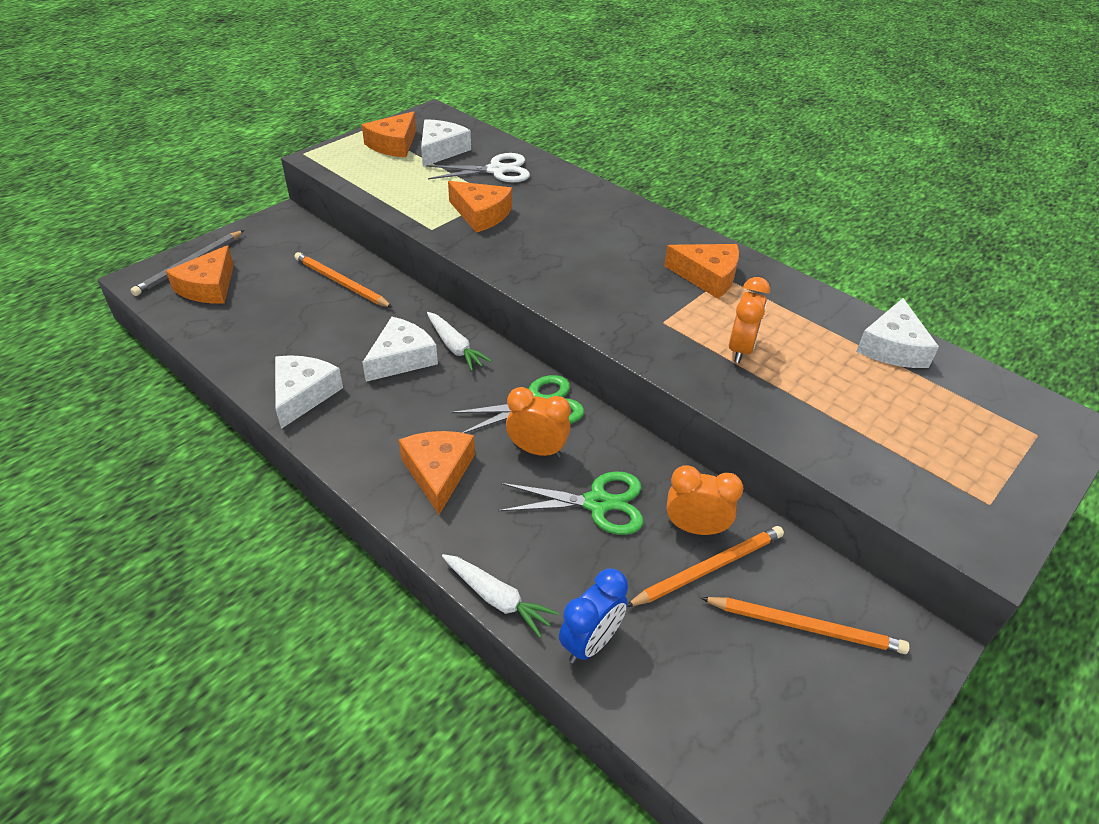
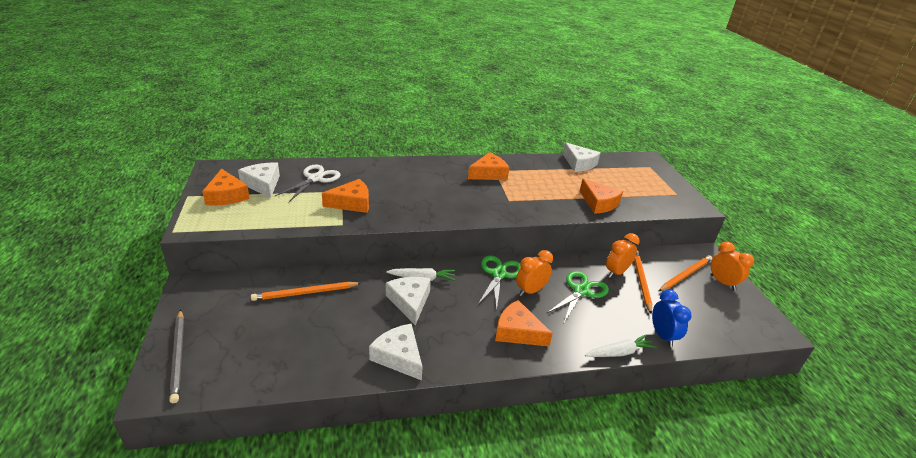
camera: 55 degrees left, 10 degrees down
orange cheese [166,245,234,303] -> orange cheese moved to [580,179,623,214]
orange clock [729,277,770,363] -> orange clock moved to [710,242,754,290]

